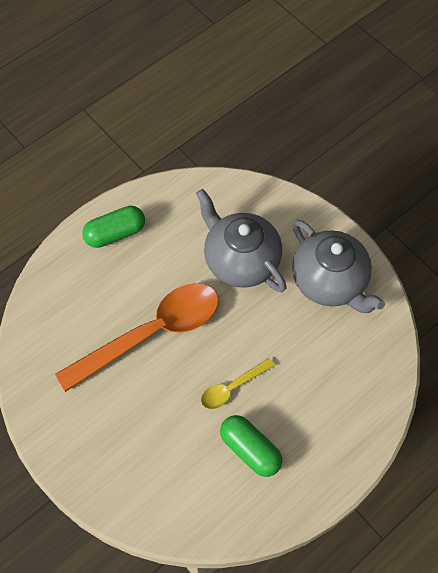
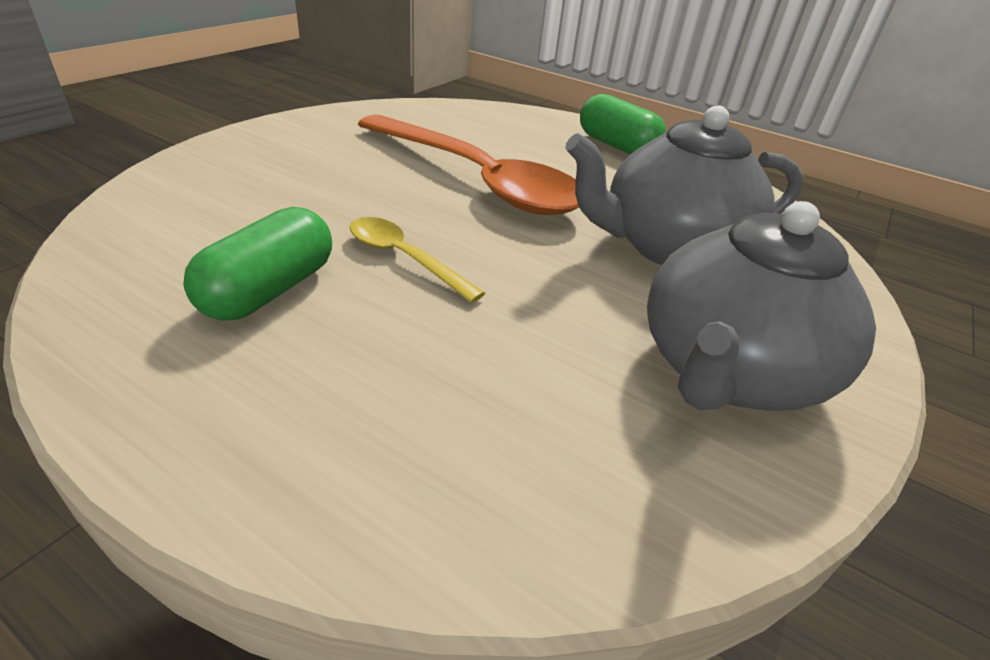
camera: 70 degrees right, 25 degrees down
grey teapot [196,189,287,292] -> grey teapot turned 135 degrees counterclockwise [565,105,803,265]

